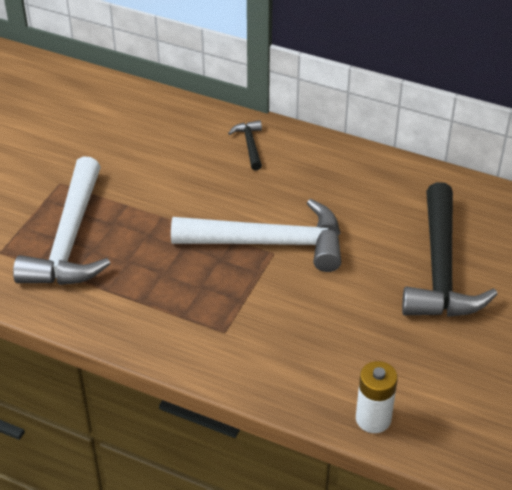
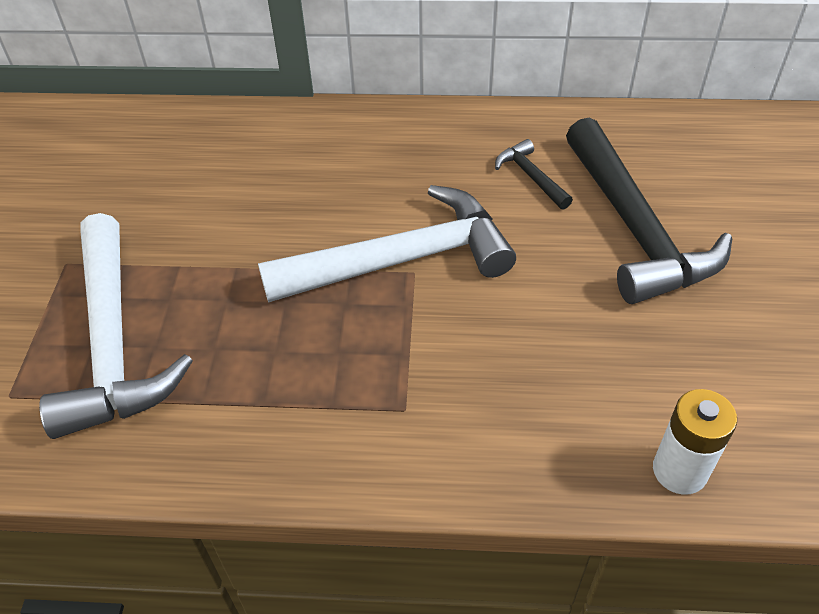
camera: 20 degrees left, 5 degrees up
black hammer [228,120,262,170] -> black hammer moved to [495,139,573,210]

